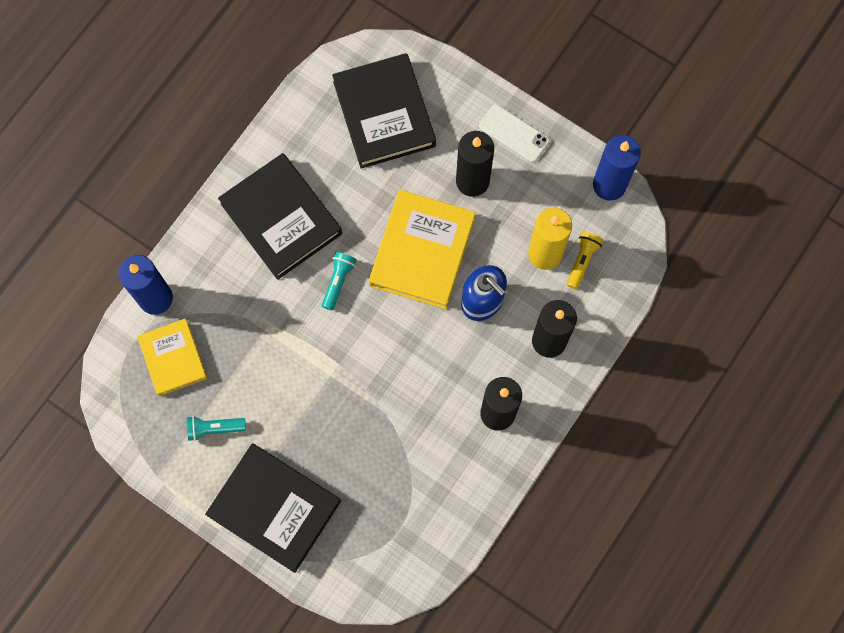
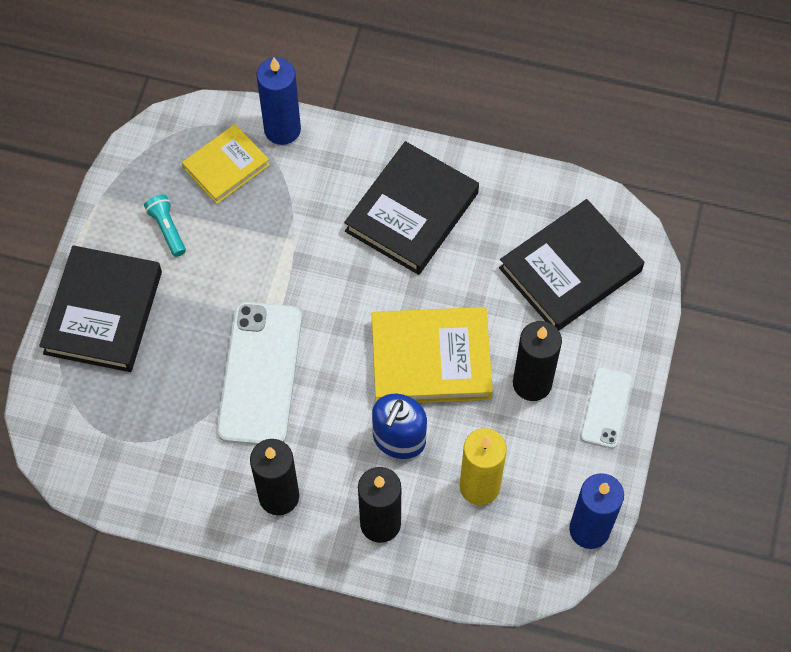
camera: 70 degrees right, 10 degrees down
turquoise flashlight [322,252,357,311] -> none
yellow flashlight [567,231,603,289] -> none
none -> white phone [217,302,302,445]

